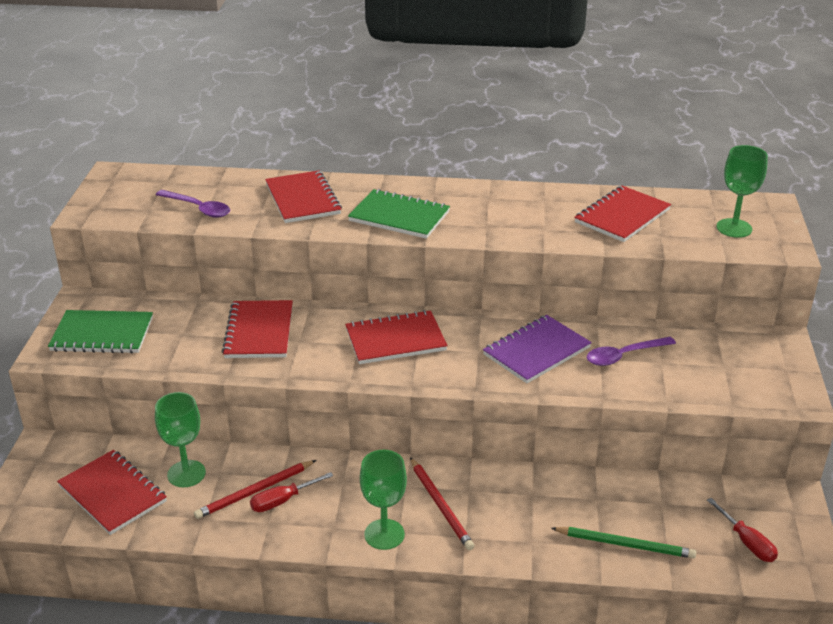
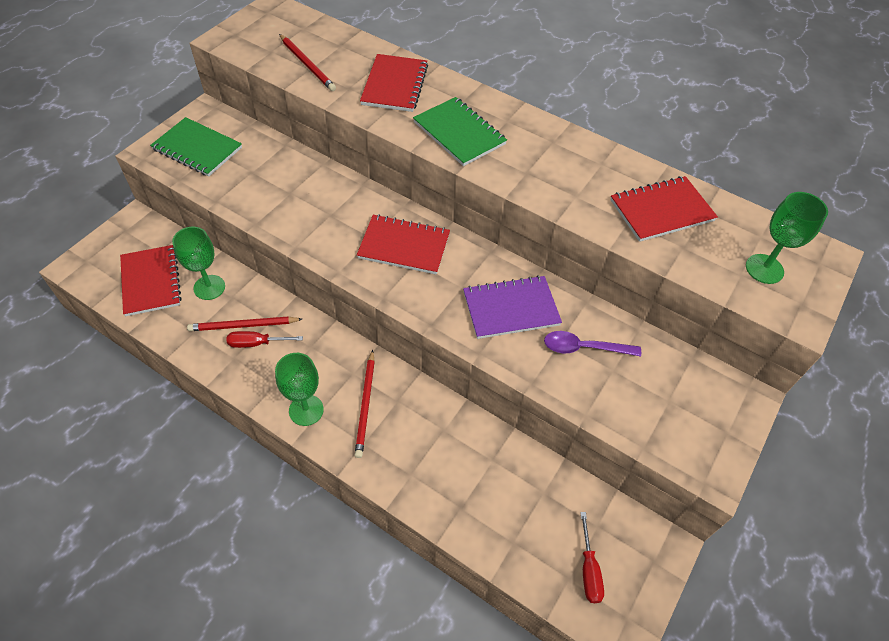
camera: 25 degrees right, 20 degrees up
purple spoon [156,190,230,218] -> red pencil [279,34,336,91]
red notebook [222,300,293,358] -> none
green pencil [551,527,696,559] -> none

